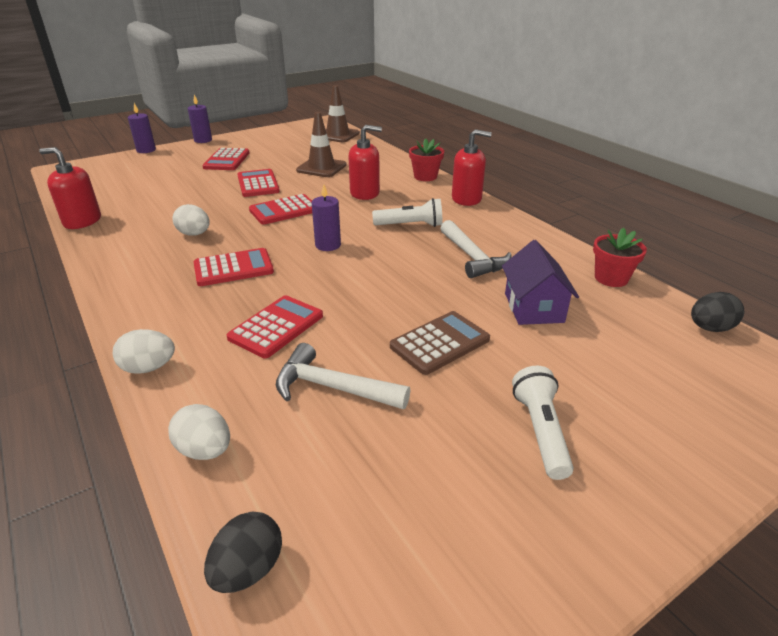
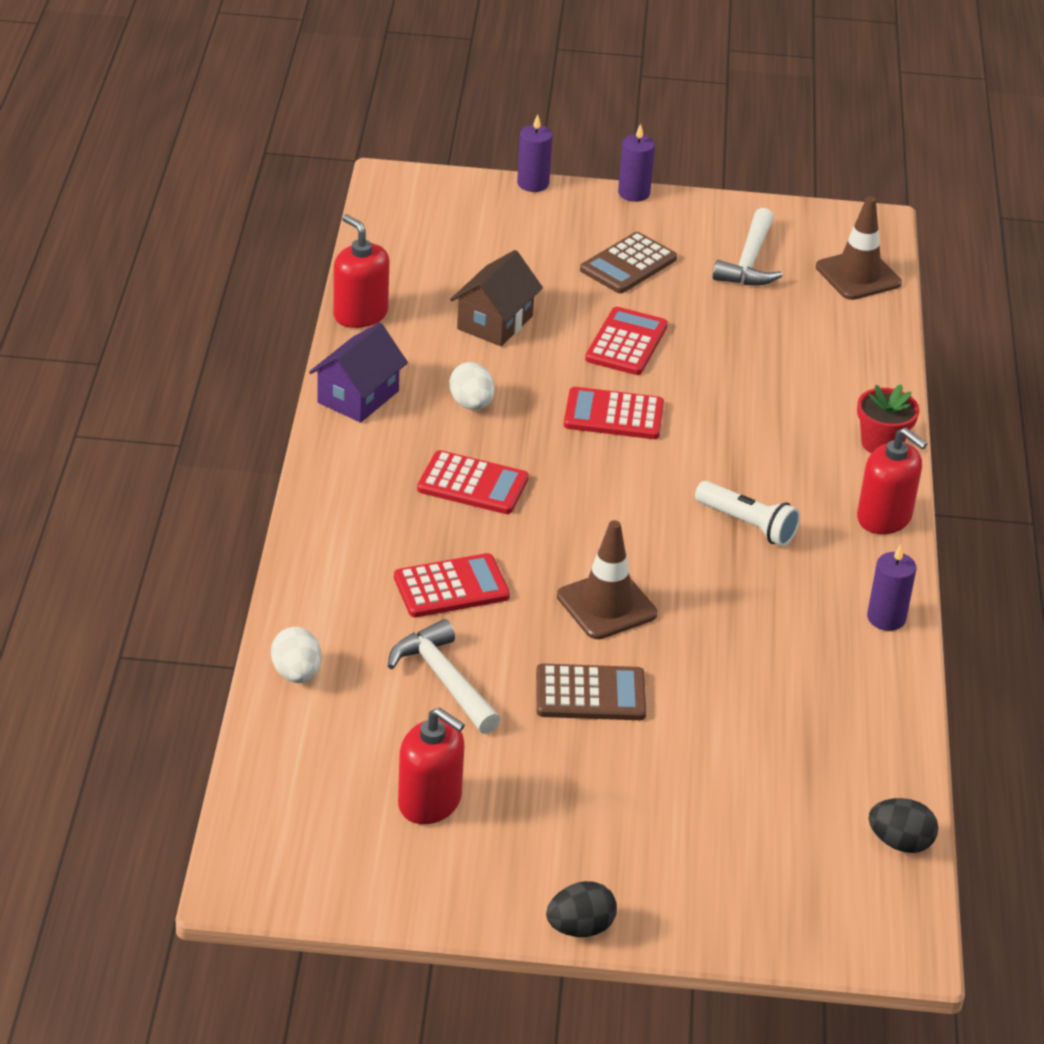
camera: 35 degrees right, 5 degrees up
white egg [113,329,175,374] -> none
red calculator [202,148,250,170] -> brown calculator [580,232,677,293]
black egg [204,511,282,593] -> black egg moved to [546,881,617,937]
brown traffic cone [296,112,347,177] -> brown traffic cone moved to [557,520,657,639]
purple candle [312,184,341,251] -> purple candle moved to [867,544,917,631]
red soap dispenser [348,125,382,200] -> red soap dispenser moved to [398,707,465,824]
white hammer [440,220,512,278] -> white hammer moved to [713,208,783,285]
purple house [502,240,579,325] -> purple house moved to [309,323,408,423]
white flashlight [512,366,574,480] -> none
red flower pot [593,228,647,287] -> none
none -> brown house [450,250,543,346]

